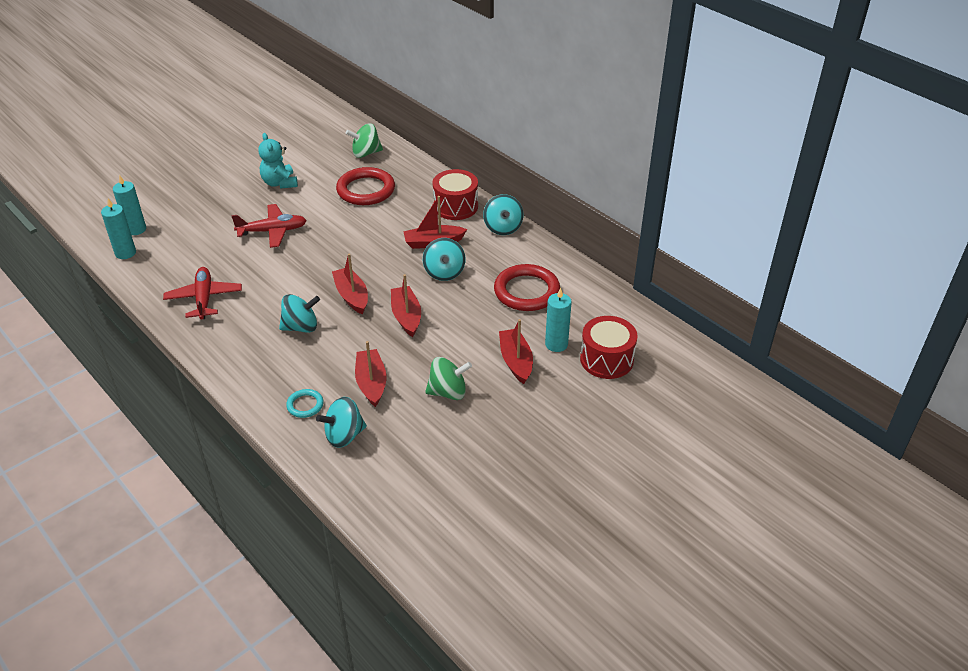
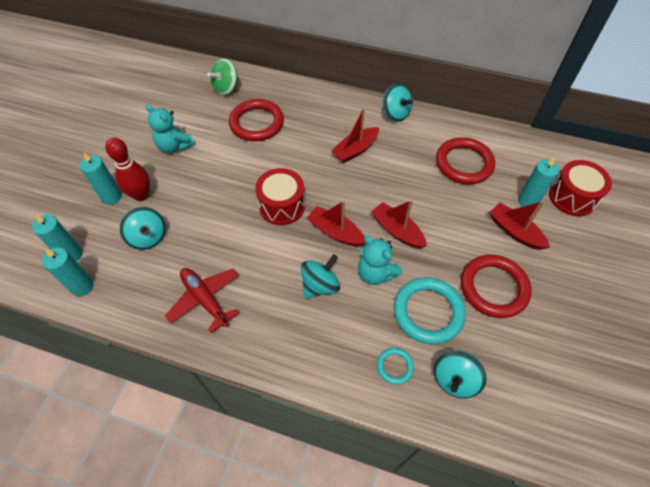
camera: 30 degrees left, 15 degrees up
red plane [231,204,307,248] -> none
red boat [355,341,387,407] -> turquoise ring [394,277,466,344]
turquoise spinning top [423,238,466,281] -> turquoise spinning top moved to [119,207,166,250]
green spinning top [425,357,472,400] -> red ring [461,255,532,318]
red drum [432,169,478,220] -> red drum moved to [255,168,305,225]
none -> turquoise candle [80,153,122,205]
none -> red bowling pin [105,137,150,201]
none -> turquoise teddy bear [358,236,402,285]

